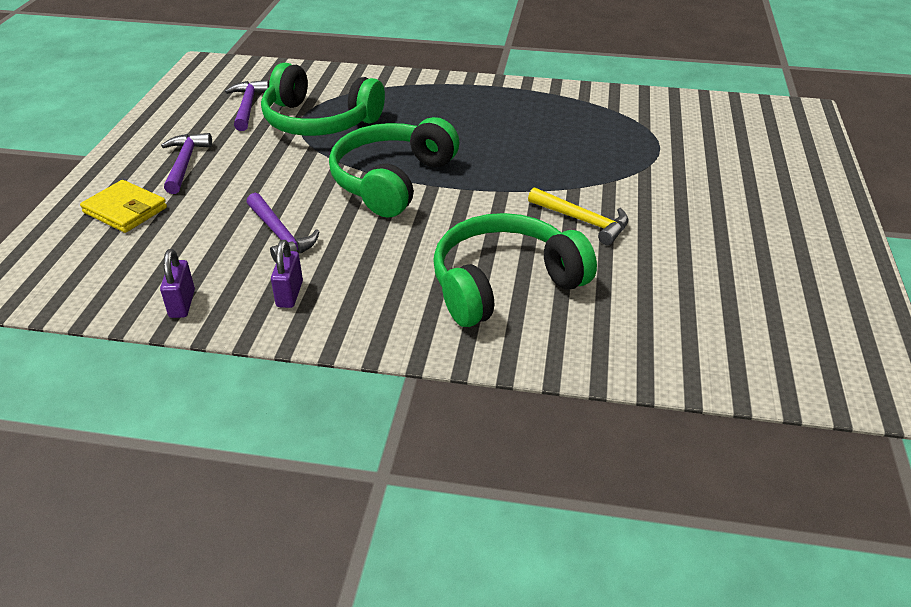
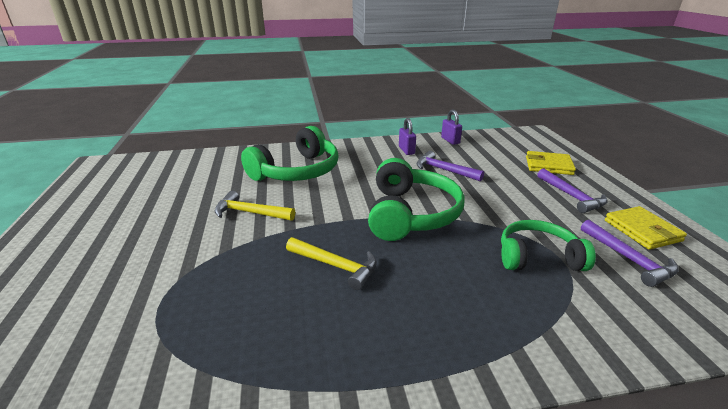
camera: 160 degrees right, 10 degrees down
green headphones [261,63,385,136] -> green headphones [501,220,596,271], size x0.66
none -> yellow hammer [286,237,377,290]
none -> yellow wallet [605,206,687,250]

